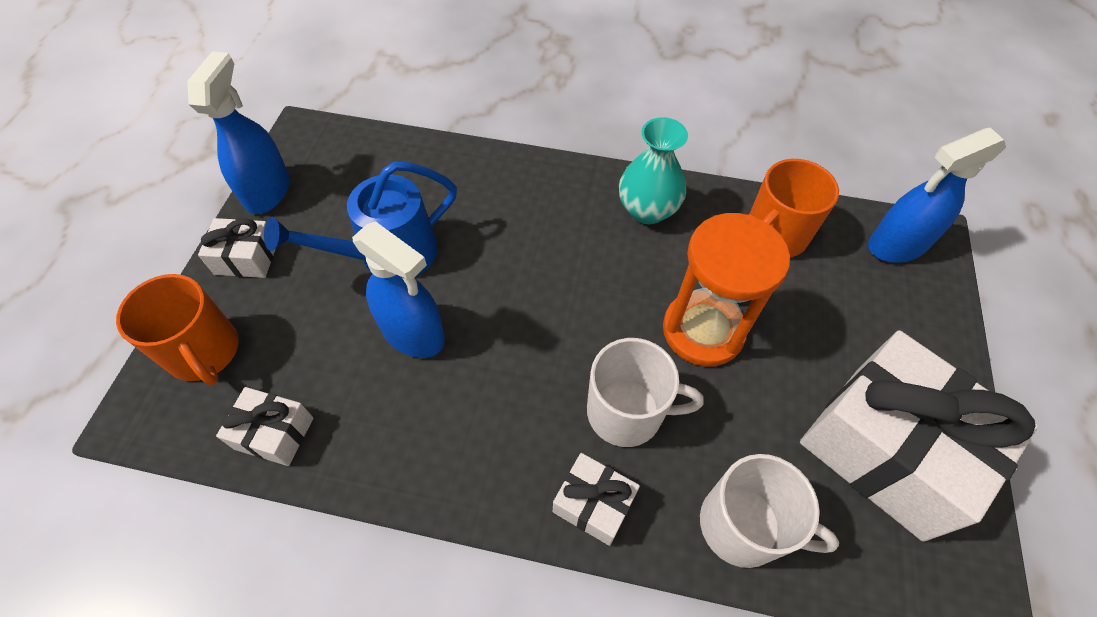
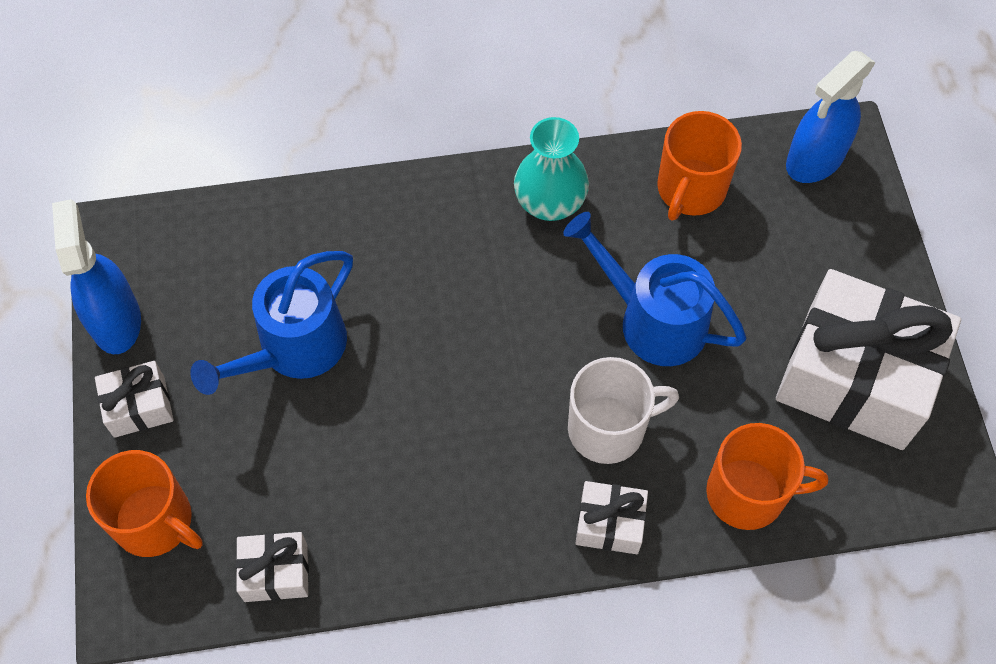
camera: 20 degrees left, 5 degrees up
blue spray bottle [352,221,445,358] -> none
orange hourglass [663,213,790,366] -> blue watering can [563,212,746,366]
white mug [700,454,839,568] -> orange mug [706,423,828,530]

